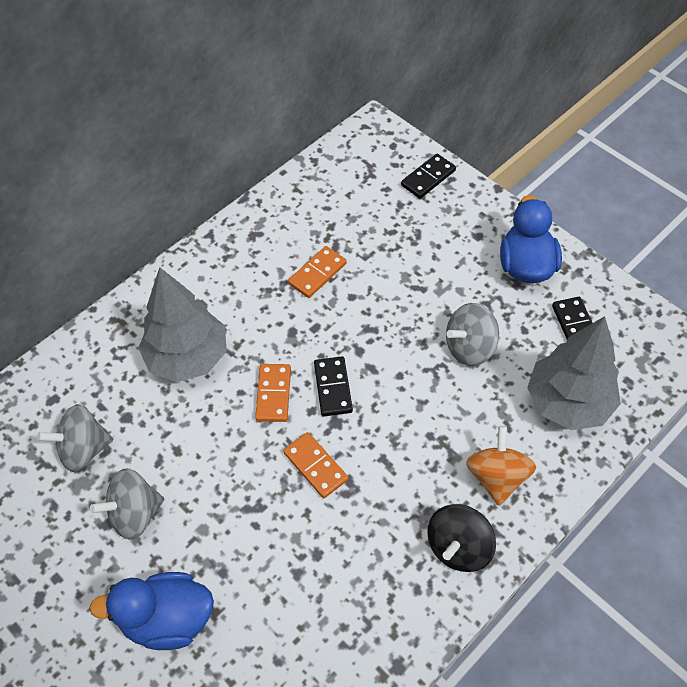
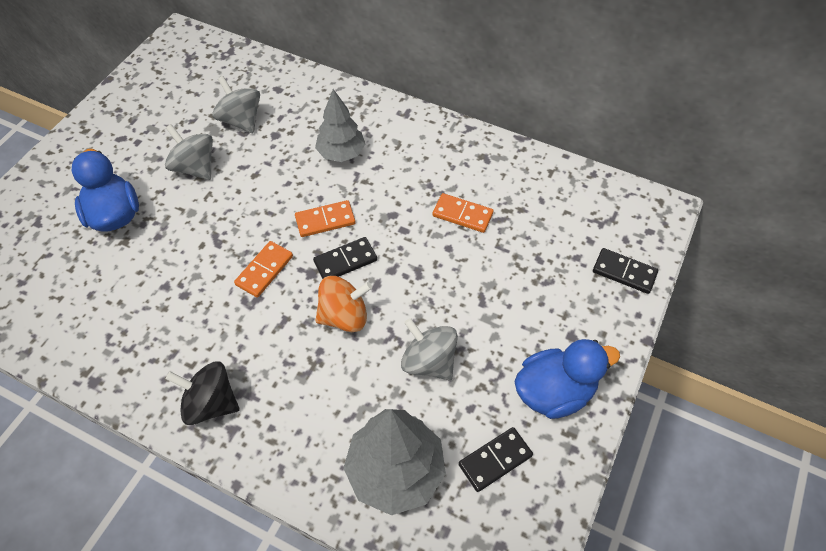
camera: 70 degrees right, 0 degrees up
grey tree [138,267,227,382] -> grey tree [315,89,365,162], size x0.66
orange spinning top [466,426,536,506] -> orange spinning top moved to [315,276,372,332]

